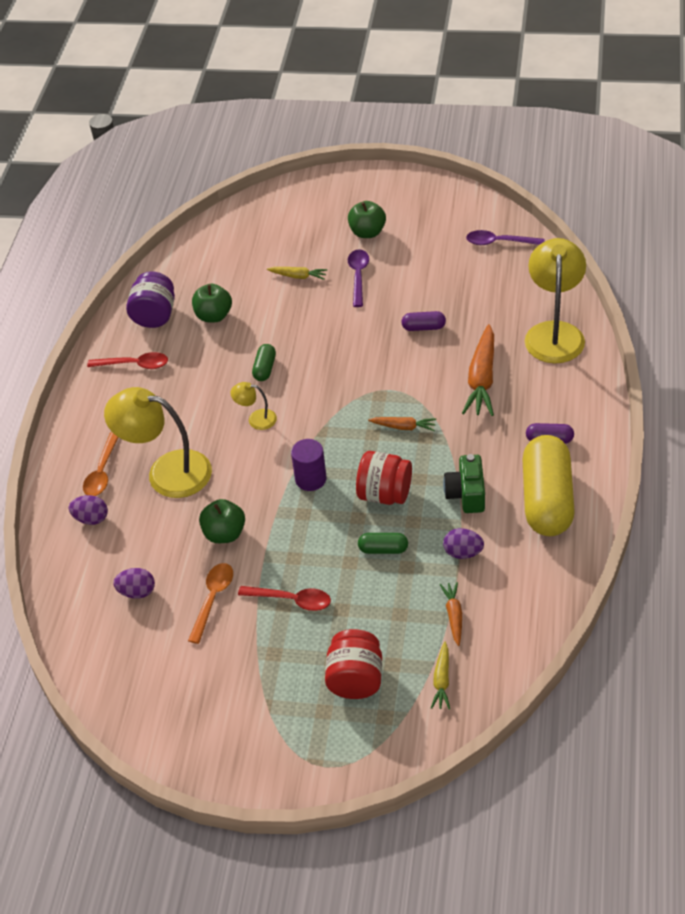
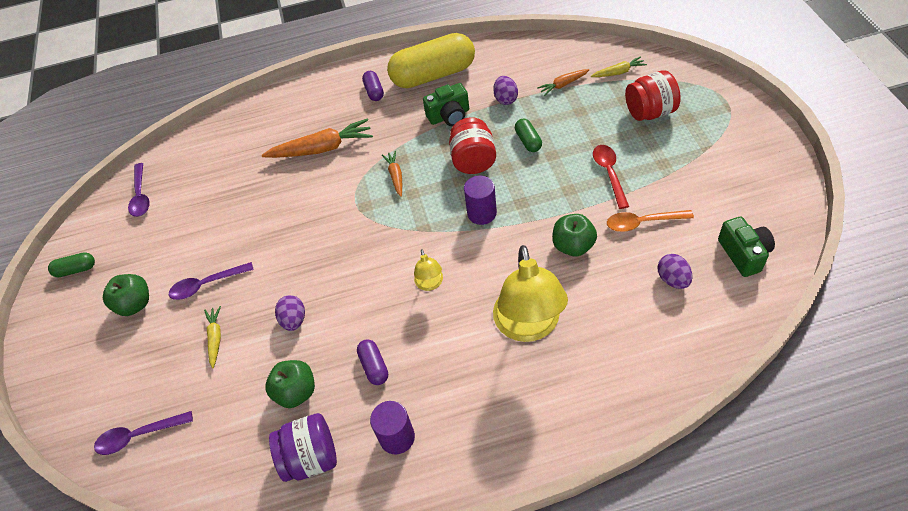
camera: 110 degrees left, 5 degrees up
purple egg [69,495,108,525] -> purple egg moved to [275,295,305,331]
orange spoon [83,432,118,496] -> none
red spoon [87,352,168,369] -> purple cylinder [370,401,415,454]
green capsule [252,344,276,381] -> green capsule moved to [48,252,95,277]
purple capsule [401,311,446,331] -> purple capsule moved to [357,339,388,385]
yellow lamp [525,238,586,363] -> none
none -> purple spoon [94,411,193,455]
none -> green camera [718,217,775,277]

